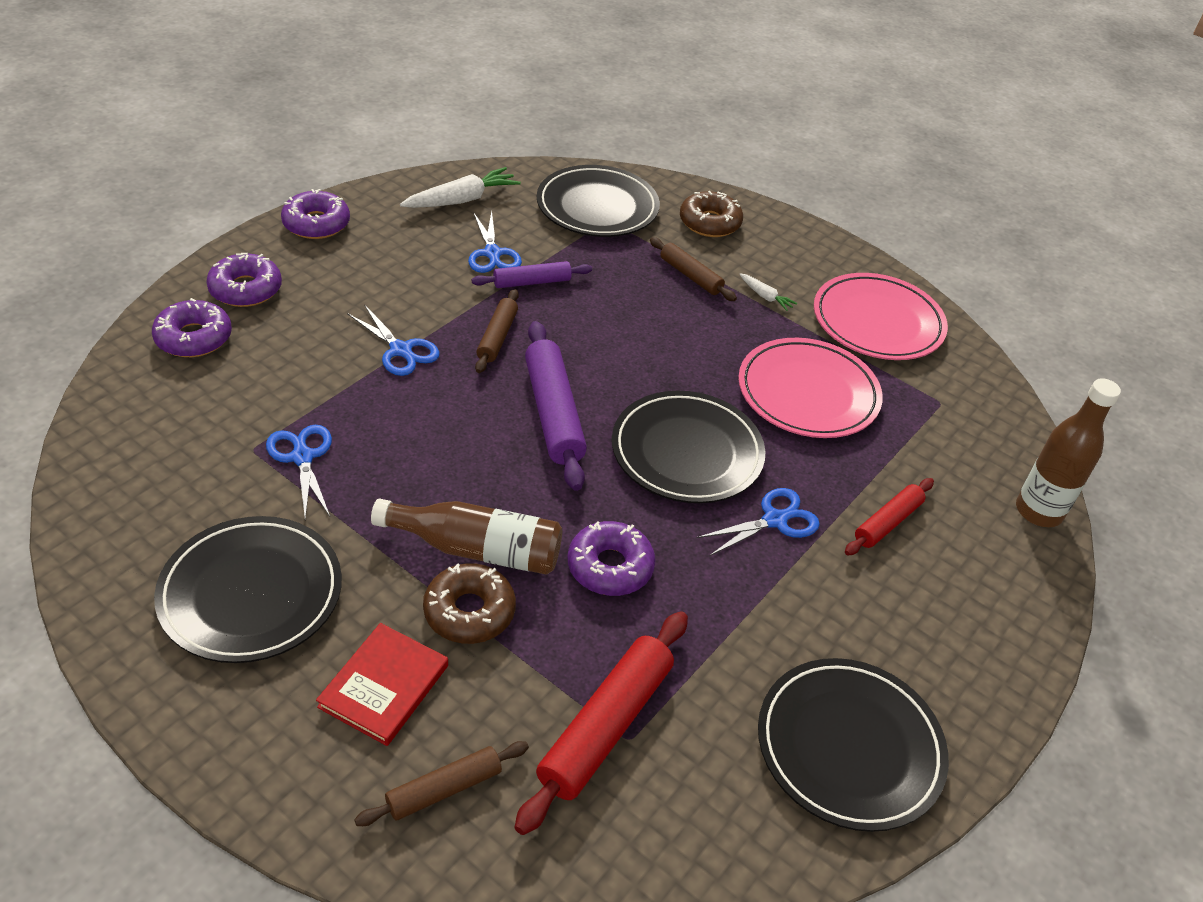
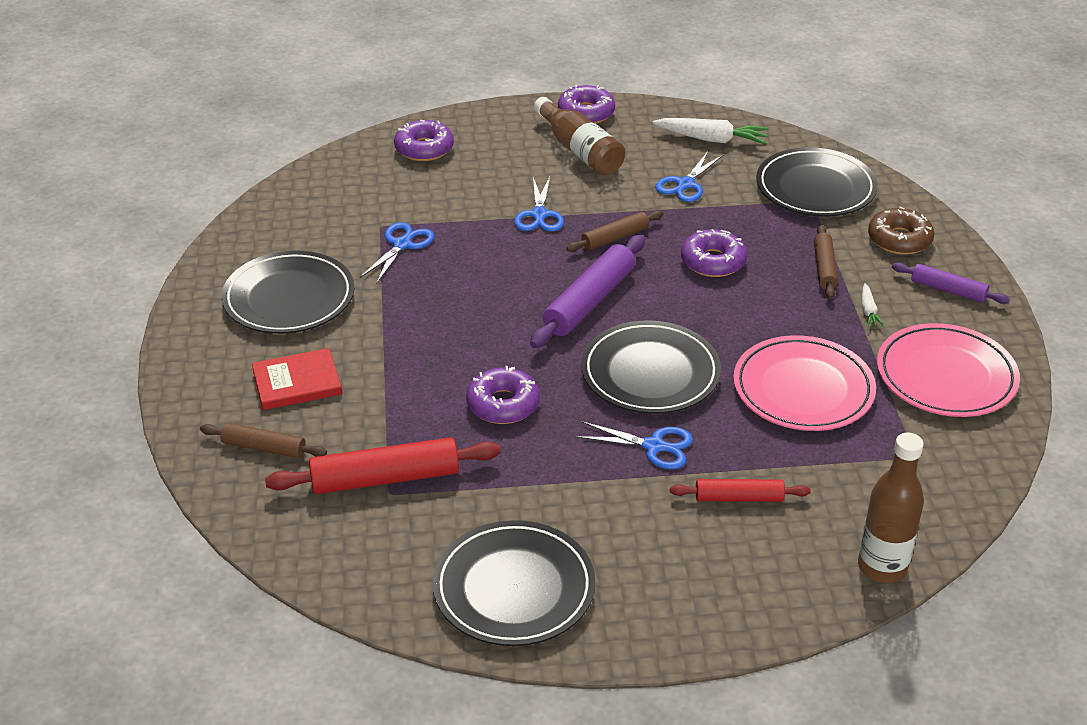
camera: 50 degrees right, 5 degrees down
purple donut [206,253,282,307] -> purple donut moved to [681,229,747,277]
brown bottle [371,499,562,575] -> brown bottle moved to [534,97,625,176]
brown donut [423,563,516,644] -> none
purple rolling pin [472,261,592,288] -> purple rolling pin moved to [892,262,1010,304]

